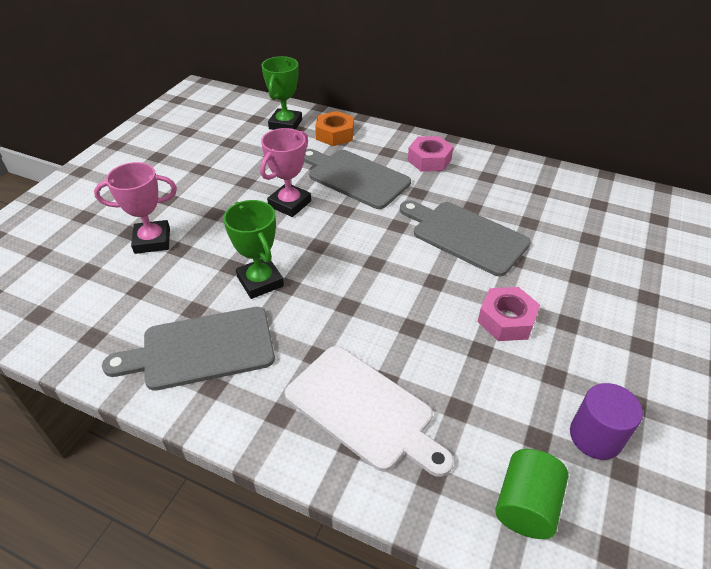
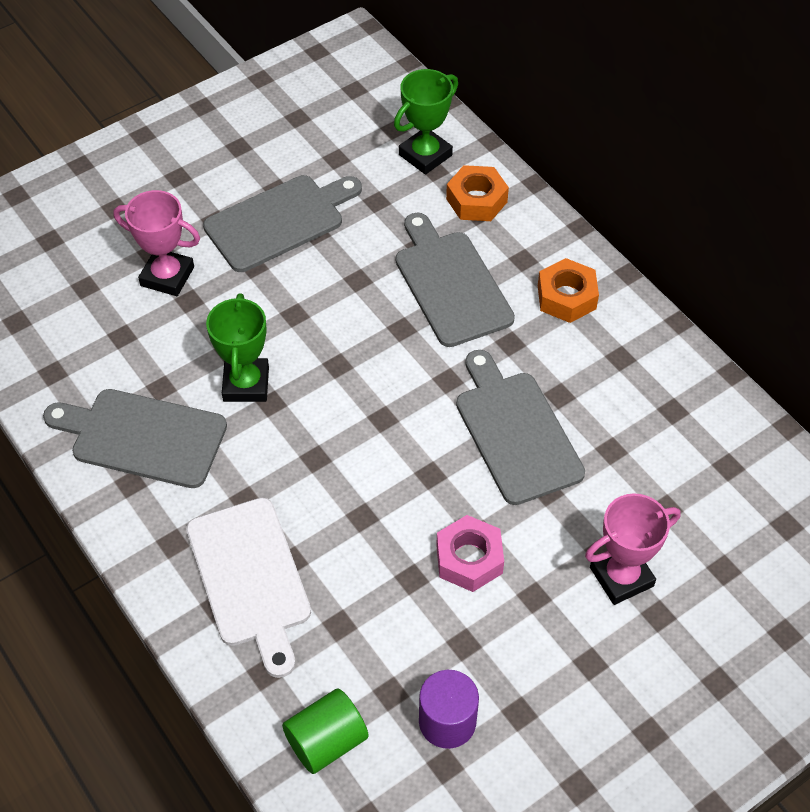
camera: 30 degrees right, 10 degrees up
pink trophy [260,128,311,217] -> pink trophy moved to [585,493,681,605]
pink nut [408,136,453,172] -> orange nut [538,258,599,323]
none -> grey cutting board [203,175,362,272]

